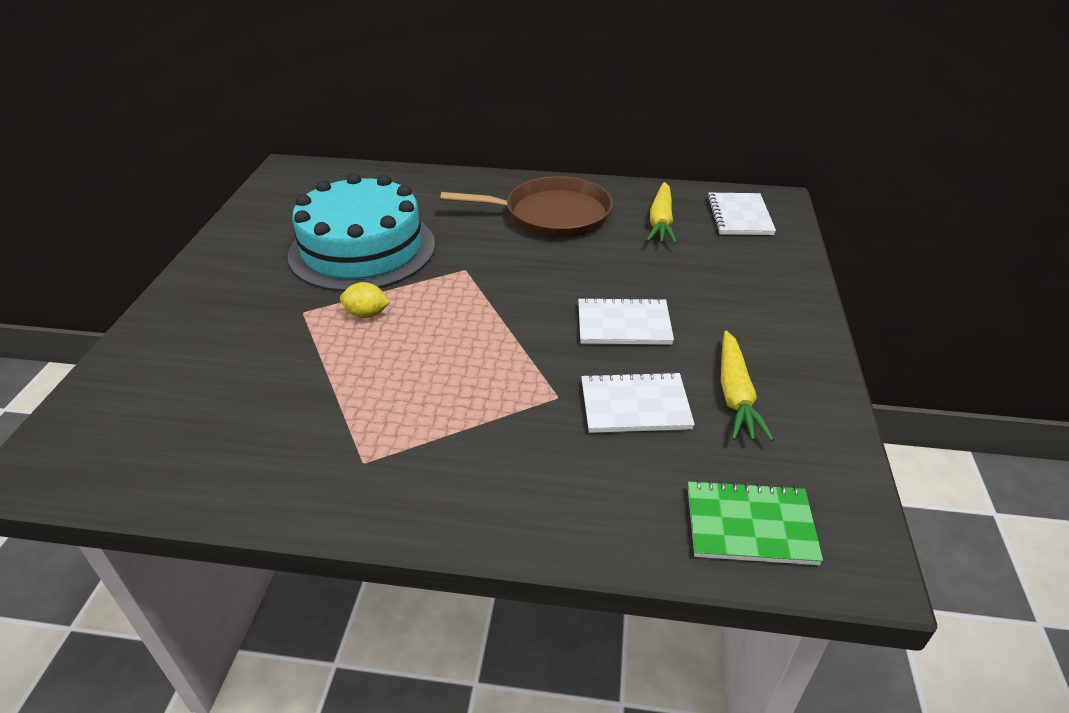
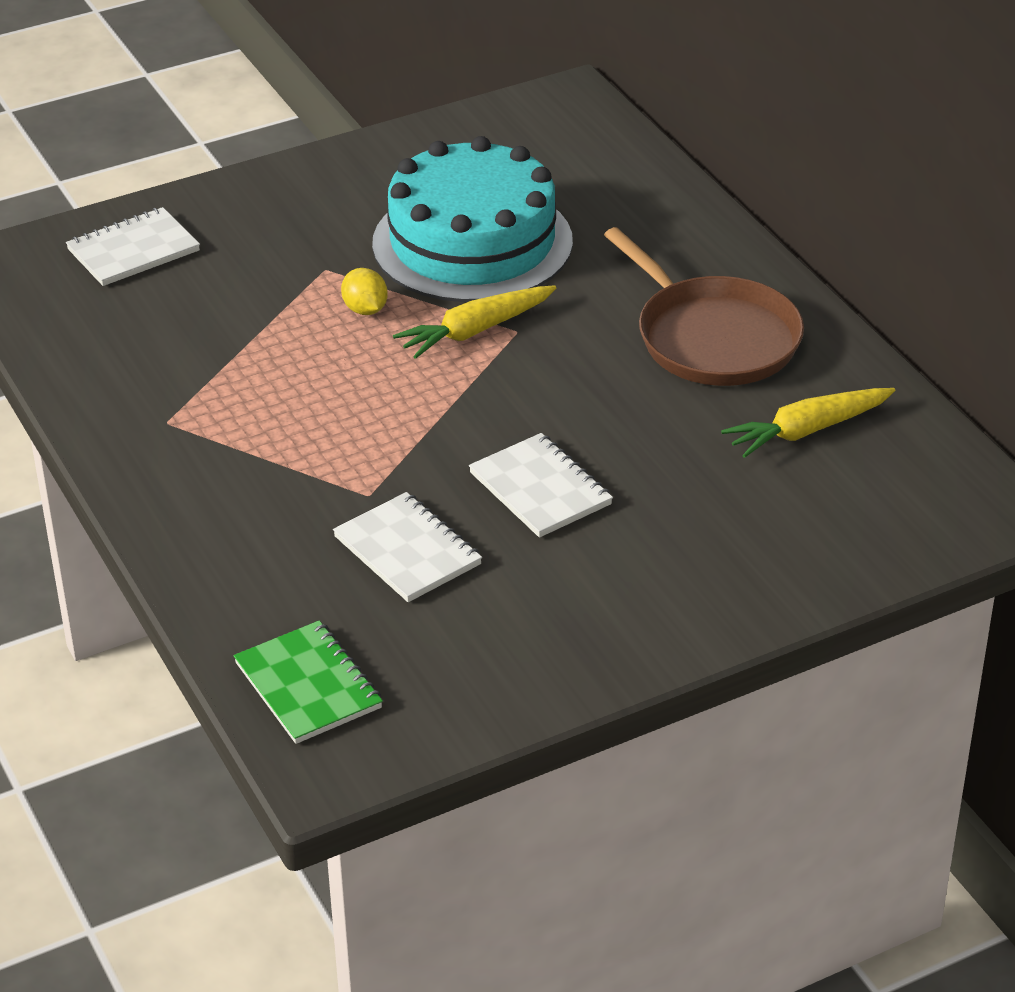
camera: 55 degrees right, 0 degrees up
white notebook [707,193,776,235] -> white notebook moved to [66,207,200,286]
yellow carrot [721,330,774,441] -> yellow carrot moved to [393,285,556,359]

